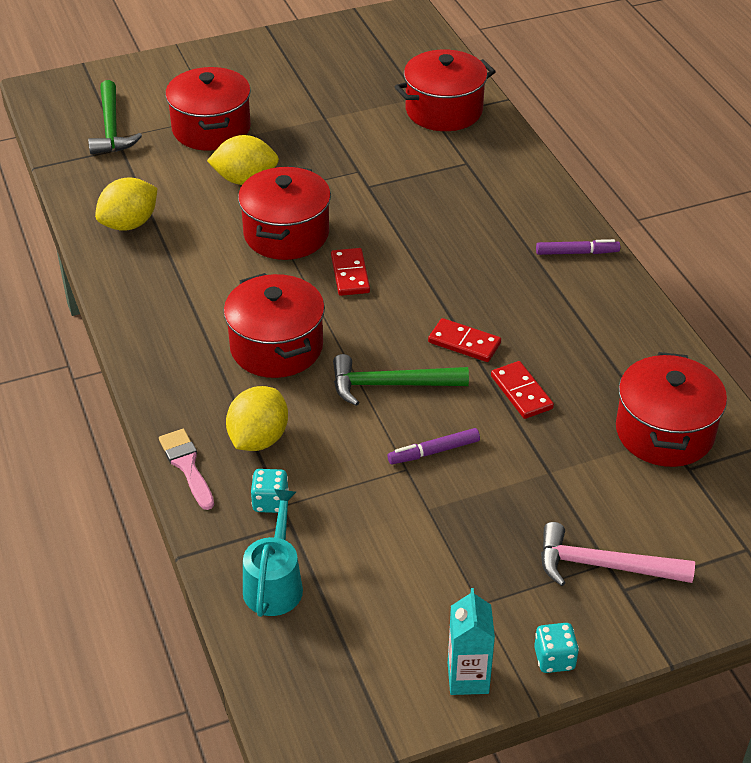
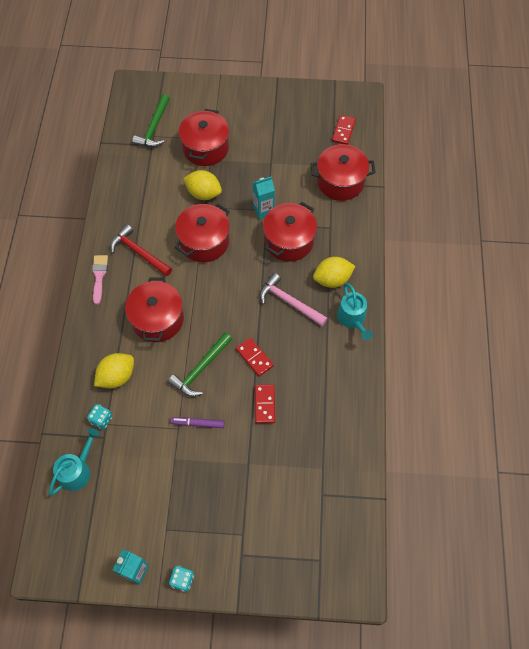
camera: 25 degrees right, 20 degrees up
yellow lemon [95,178,157,231] -> yellow lemon moved to [313,257,355,288]
pink brush [159,429,214,510] -> pink brush moved to [92,255,108,305]
red domino [331,248,370,296] -> red domino moved to [332,115,356,145]
green hammer [333,354,469,406] -> green hammer turned 75 degrees counterclockwise [168,333,232,397]
purple marker [536,239,620,255] -> turquoise watering can [337,283,373,340]
pink hammer [541,522,695,586] -> pink hammer moved to [260,273,327,326]
red pot [616,352,727,467] -> red pot moved to [263,202,317,262]
none -> red hammer [110,224,172,276]
none -> turquoise carton [253,176,275,219]

